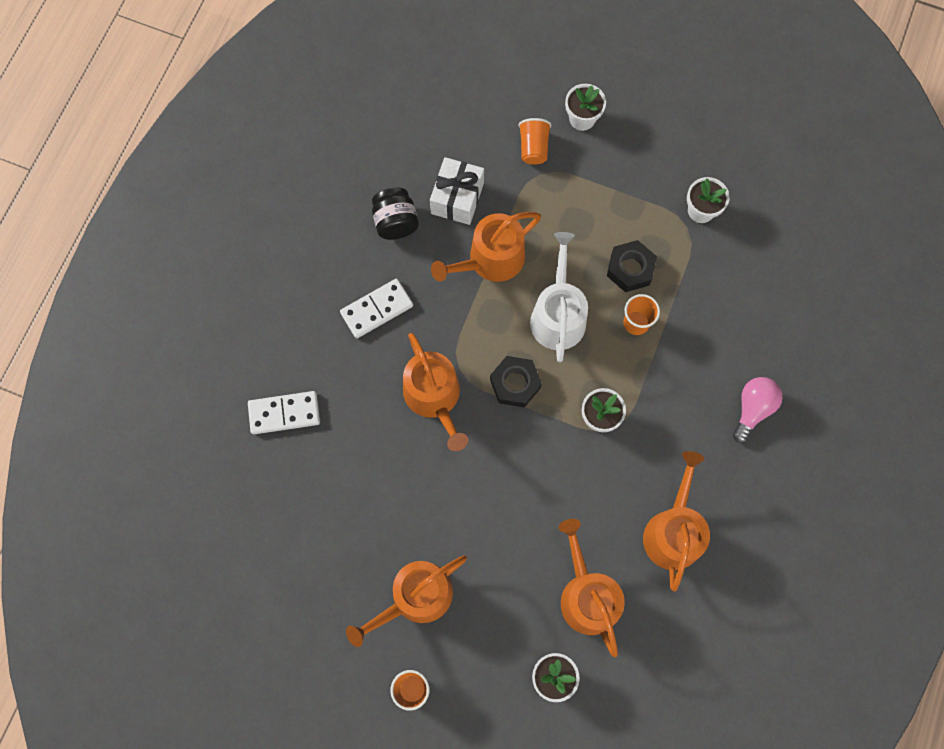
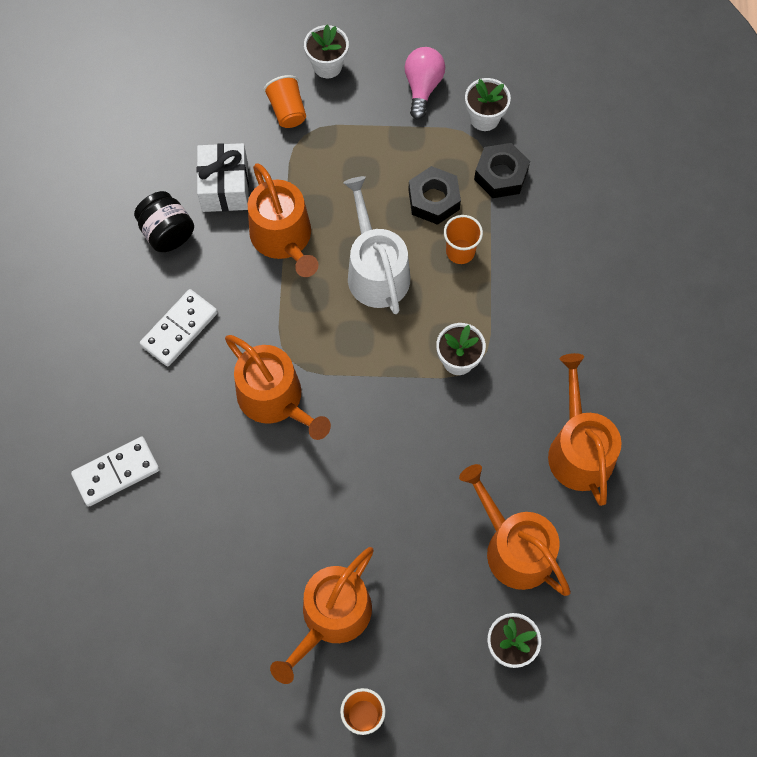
camera: 20 degrees left, 5 degrees down
orange watering can [431,212,541,282] -> orange watering can turned 60 degrees counterclockwise [248,163,319,277]
black nut [490,356,542,408] -> black nut moved to [474,143,530,198]
pink light bulb [733,377,783,443] -> pink light bulb moved to [405,47,445,119]

